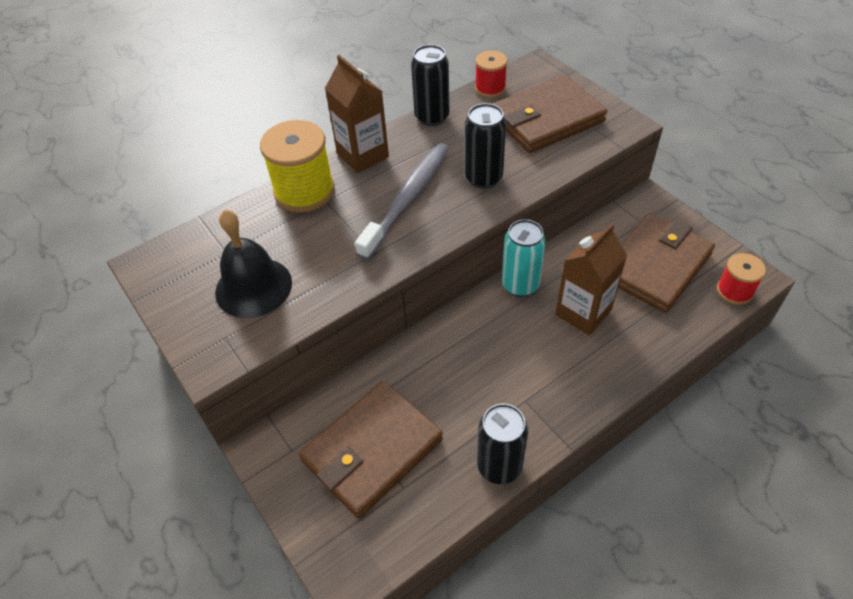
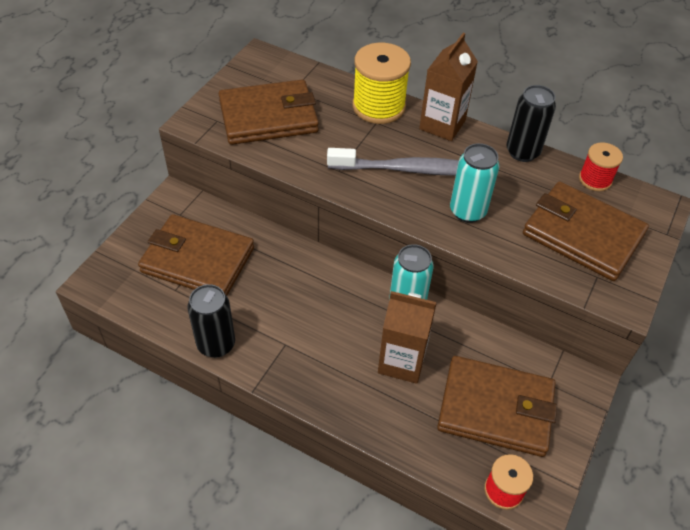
camera: 60 degrees right, 0 degrees up
black bell [215,210,292,318] -> brown wallet [219,79,319,145]
black can [465,103,506,189] -> turquoise can [450,143,499,223]

